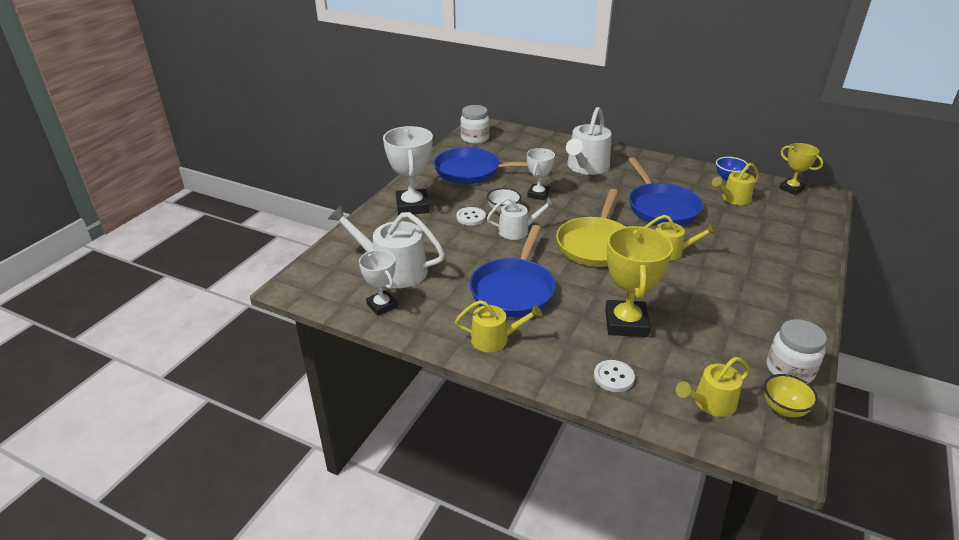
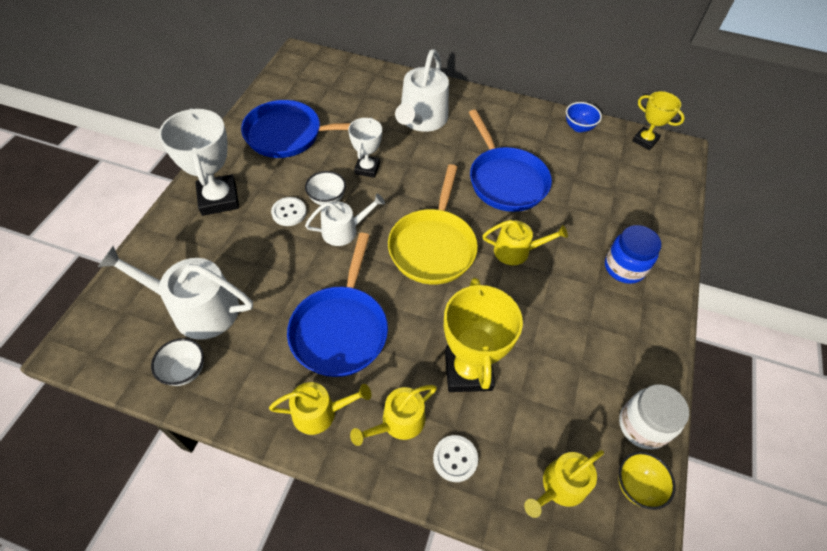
camera: 10 degrees left, 20 degrees up
white trophy [359,250,398,316] -> white bowl [151,338,204,386]
white jar [460,105,490,144] -> none
yellow watering can [712,163,759,205] -> yellow watering can moved to [350,385,437,446]
none -> blue jar [605,225,661,284]

